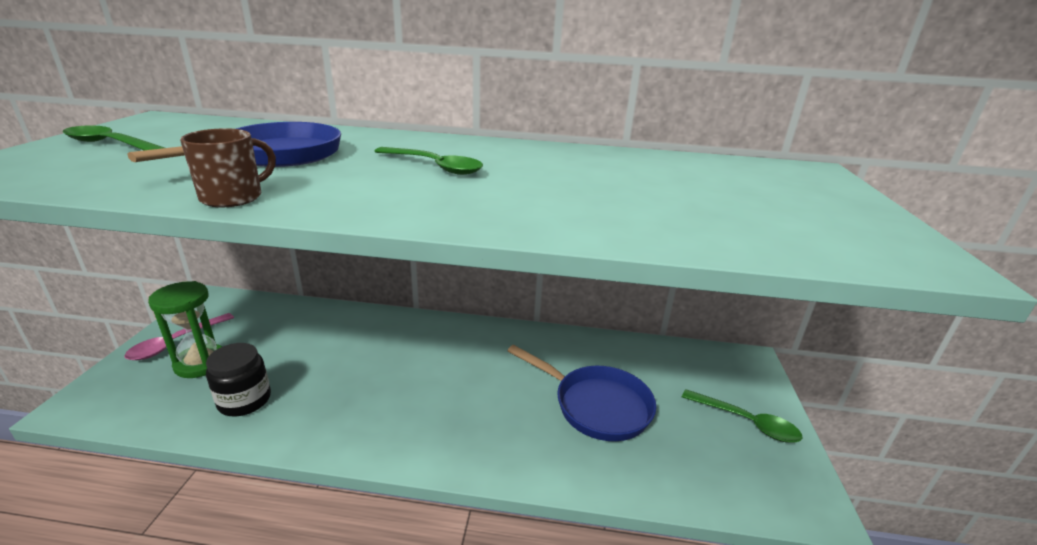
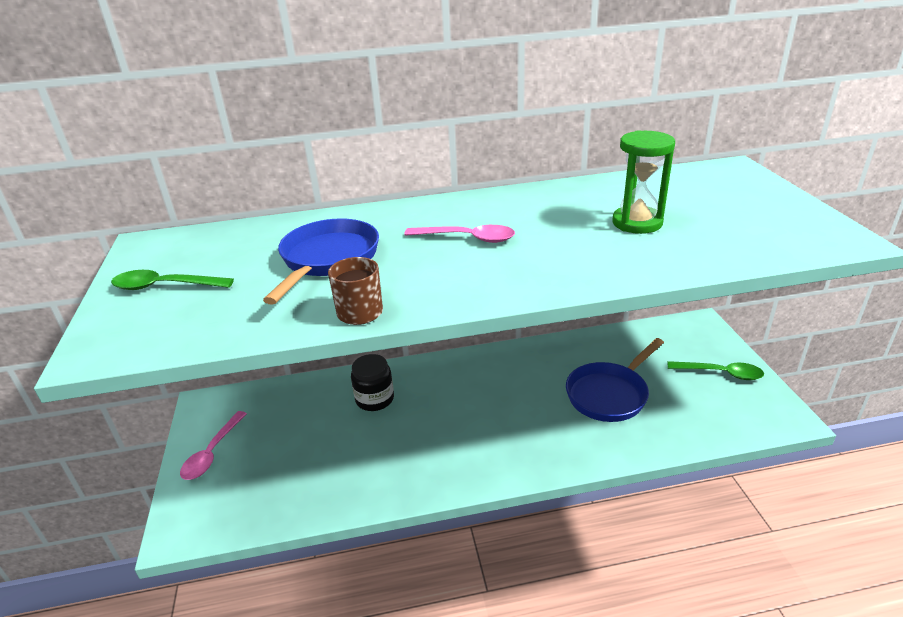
camera: 15 degrees left, 5 degrees up
green hourglass [148,281,222,378] -> green hourglass moved to [612,130,675,234]
black jar [206,343,271,416] -> black jar moved to [351,354,394,411]
green spoon [374,147,483,175] -> pink spoon [404,225,515,243]
blue pan [508,345,656,441] -> blue pan turned 120 degrees clockwise [566,338,664,422]

